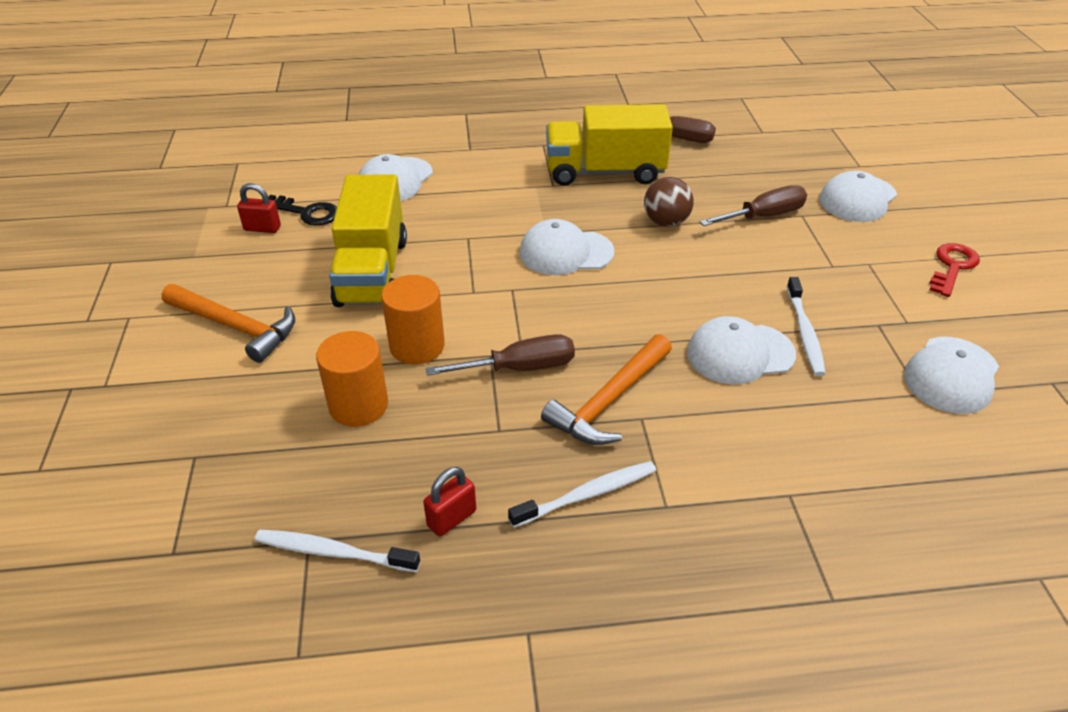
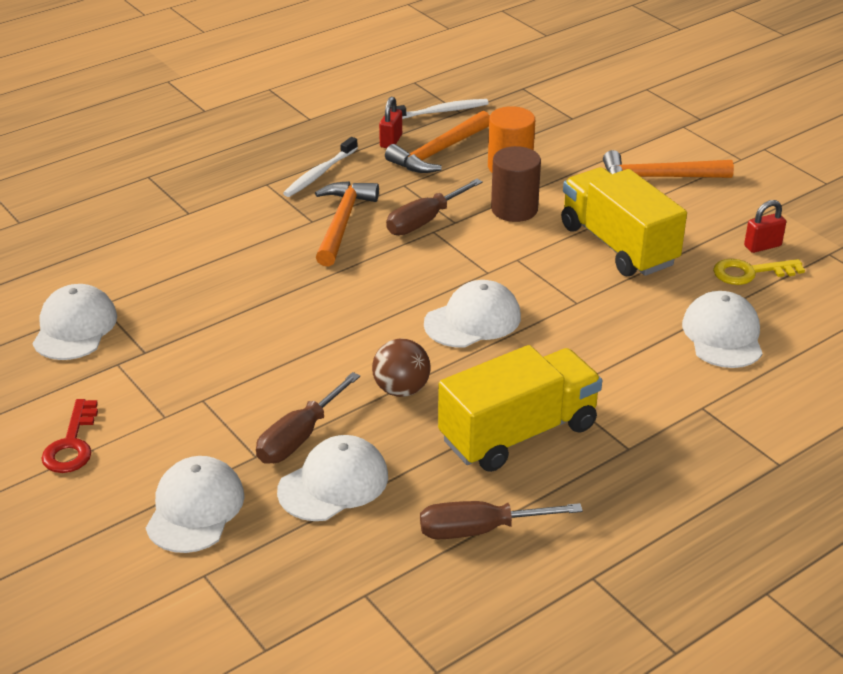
camera: 150 degrees right, 5 degrees down
black key [268,195,337,226] -> yellow key [713,259,805,285]
orange cylinder [381,275,445,364] -> brown cylinder [491,146,541,222]
white cap [687,316,796,384] -> white cap moved to [277,435,388,521]
white toothbrush [787,277,826,376] -> none
none -> orange hammer [385,111,490,173]

